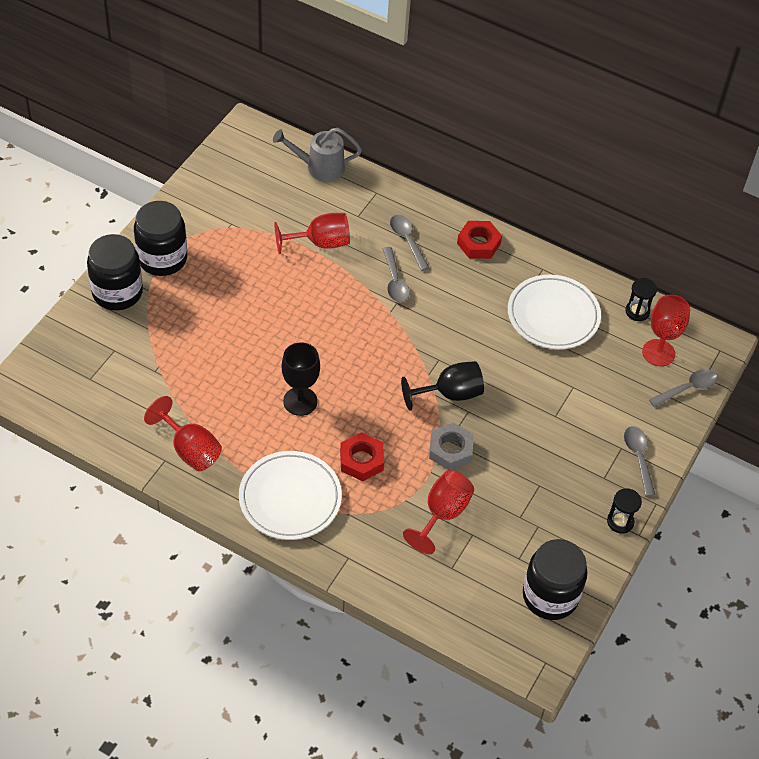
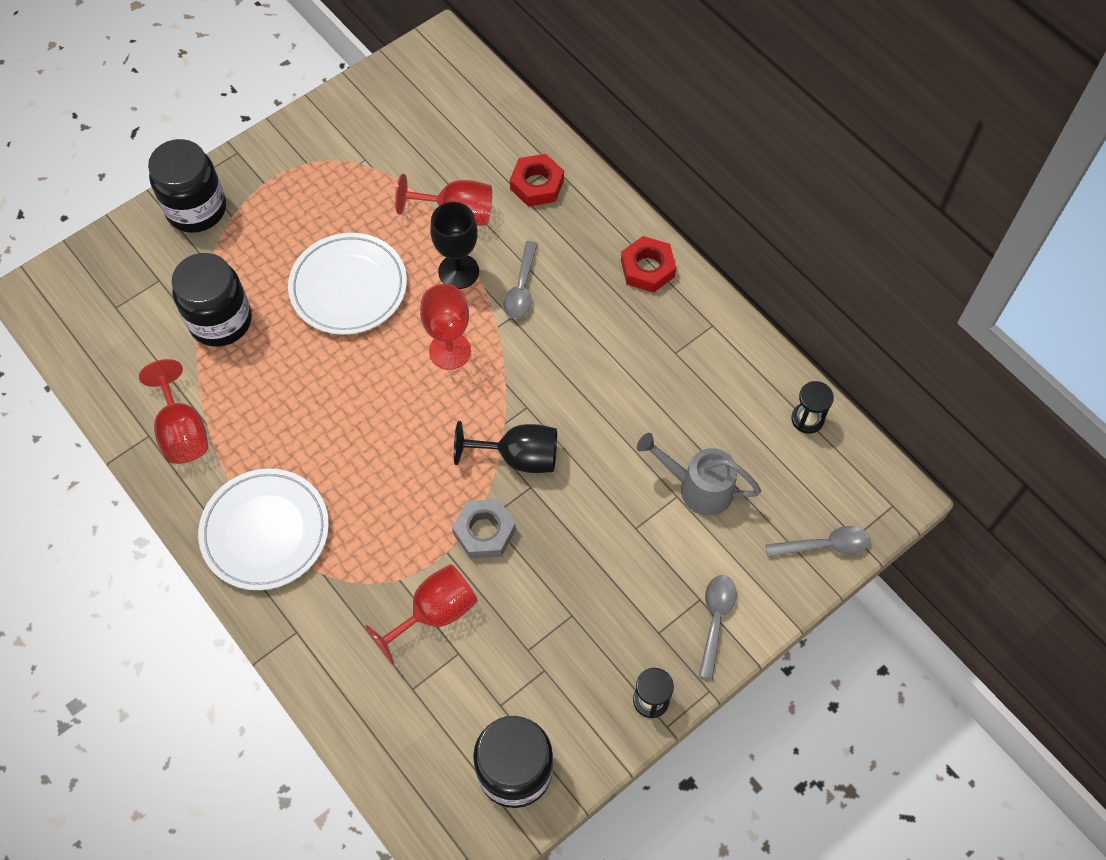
camera: 25 degrees right, 10 degrees up
black jar [134,201,187,276] -> black jar moved to [172,253,252,347]
grey watering can [273,128,362,182] -> grey watering can moved to [637,433,761,516]
black goblet [281,342,320,416] -> black goblet moved to [430,202,479,289]
red nut [340,432,384,481] -> red nut moved to [510,154,564,207]
grey spoon [390,215,429,271] -> none
white plate [508,275,601,349] -> white plate moved to [288,233,407,335]
red goblet [642,295,690,366] -> red goblet moved to [420,284,471,370]

